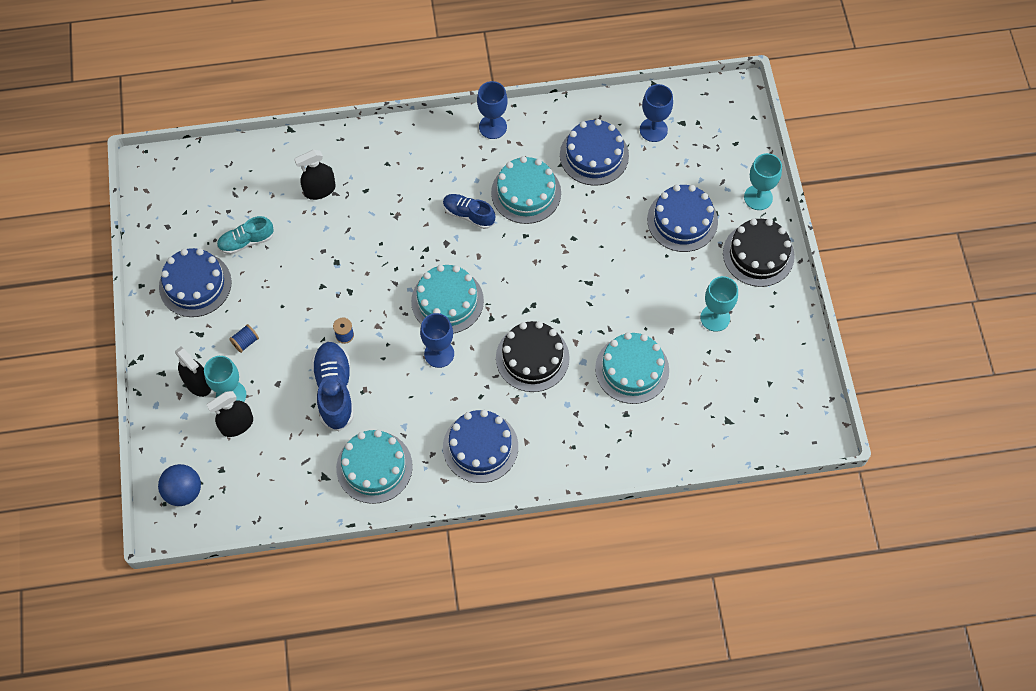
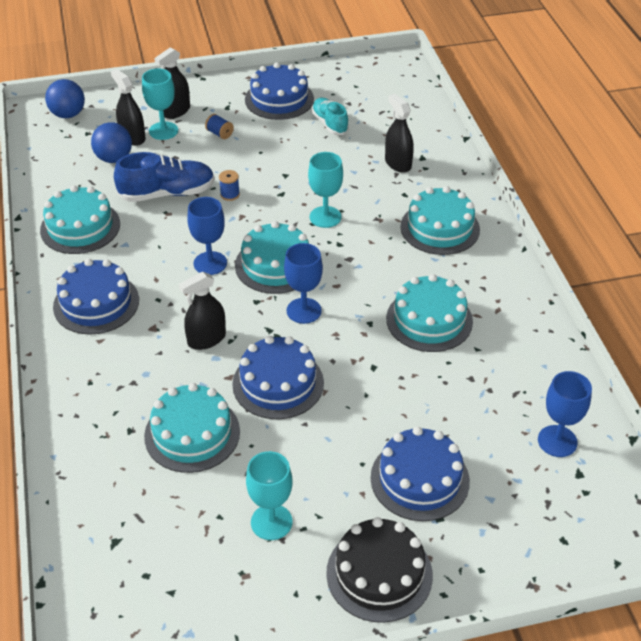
camera: 85 degrees right, 20 degrees down
blue shoe [443,194,495,229] -> none
blue goblet [477,81,507,139] -> blue goblet moved to [284,243,323,324]
black cake [496,321,570,392] -> black spray bottle [179,272,226,350]
blue cake [560,119,629,186] -> blue cake moved to [232,336,324,419]
turquoise goblet [744,153,782,210] -> turquoise goblet moved to [308,152,343,228]
none -> blue ball [91,122,132,163]
none -> turquoise cake [400,186,480,255]

